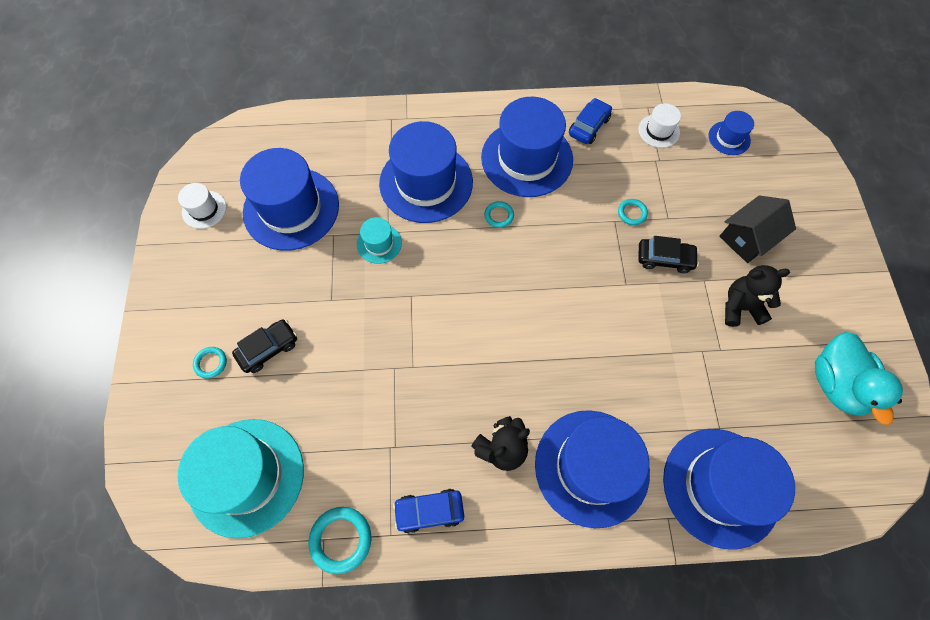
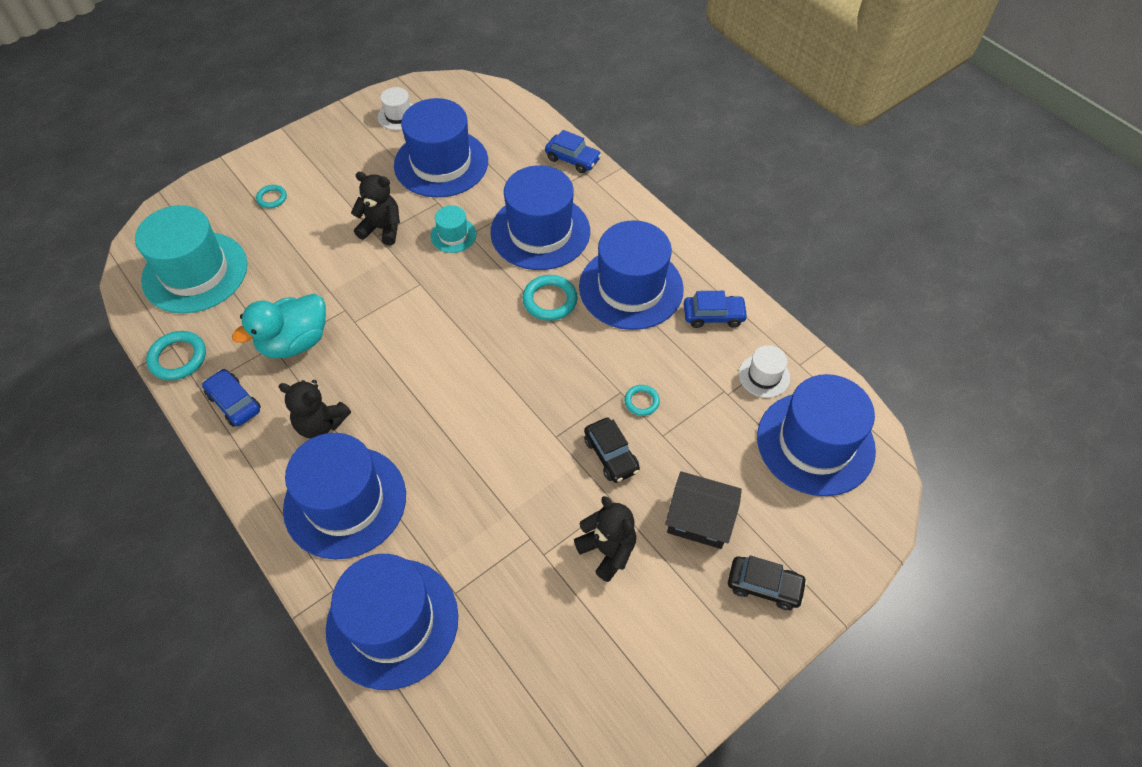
camera: 55 degrees right, 10 degrees down
black car [232,319,297,373] -> black car moved to [728,556,807,610]
turquoise ring [484,201,514,228] -> turquoise ring [522,275,578,321], size x1.68
blue hat [708,111,754,155] -> blue hat [757,374,876,496], size x2.17
turquoise duck [815,332,903,425] -> turquoise duck moved to [232,294,326,358]
none -> black teddy bear [351,172,400,245]
none -> blue car [545,130,601,173]

